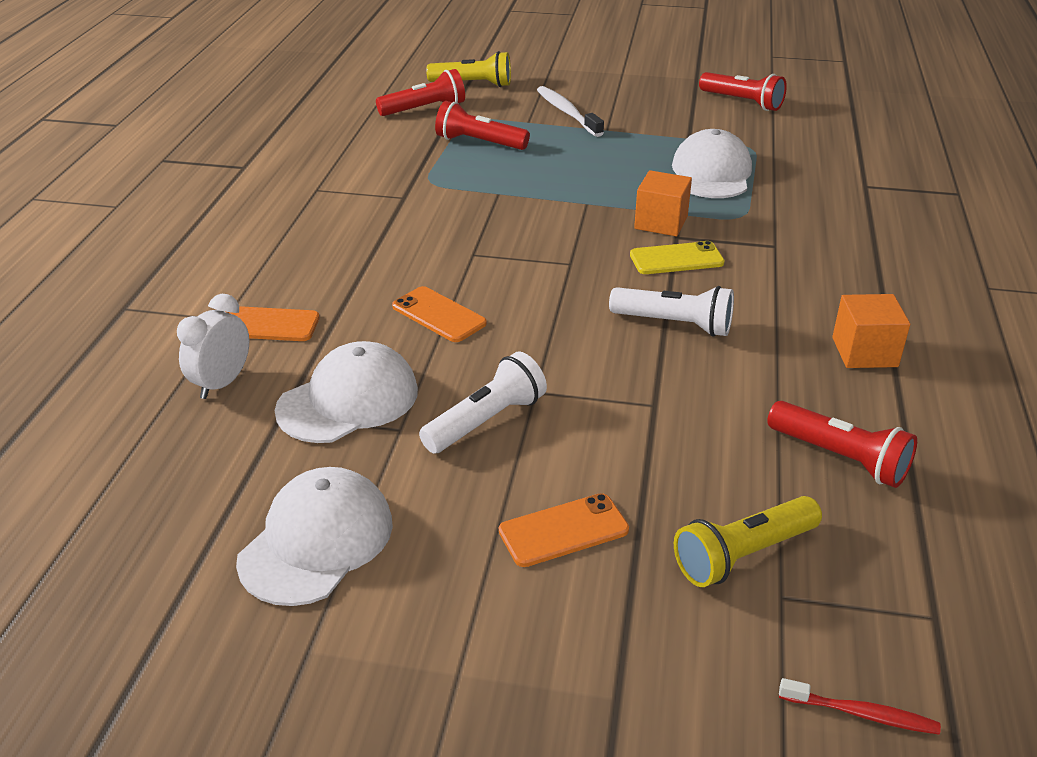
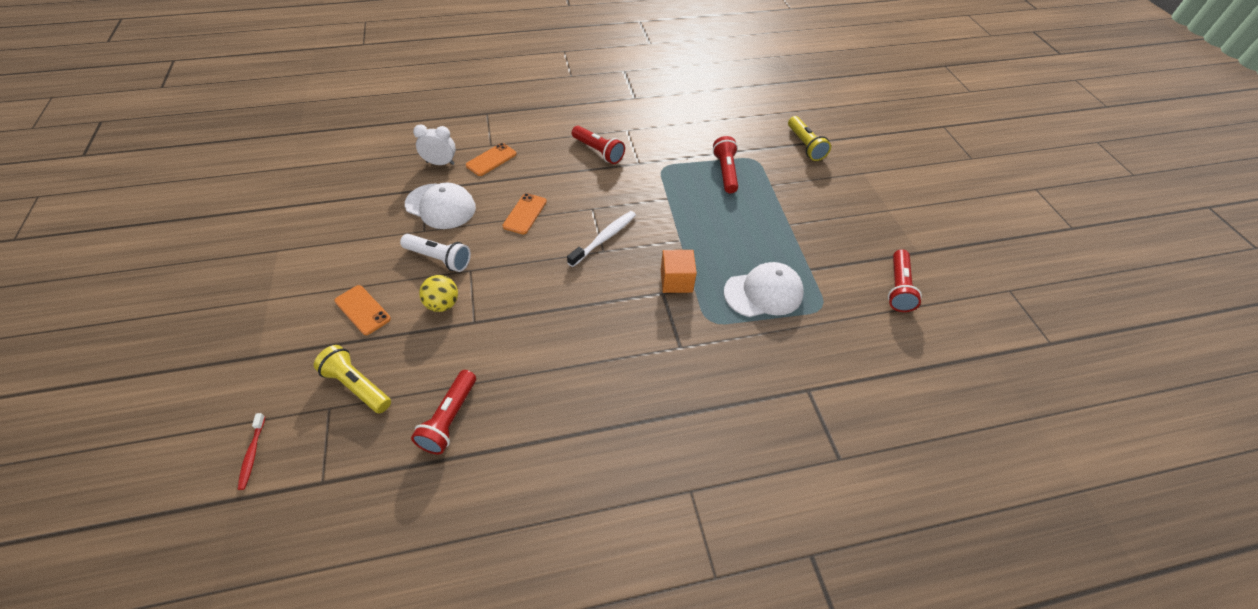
camera: 65 degrees right, 15 degrees up
orange phone [227,306,320,341] -> orange phone turned 60 degrees clockwise [466,143,517,176]
white cap [236,467,393,606] -> none
red flashlight [376,69,465,116] -> red flashlight moved to [572,126,625,164]
white toothbrush [537,86,604,137] -> white toothbrush moved to [567,211,636,267]
white flashlight [609,286,734,337] -> none
yellow phone [630,241,725,274] -> none
orange cube [832,294,910,368] -> none
none -> yellow ball [419,275,458,312]

